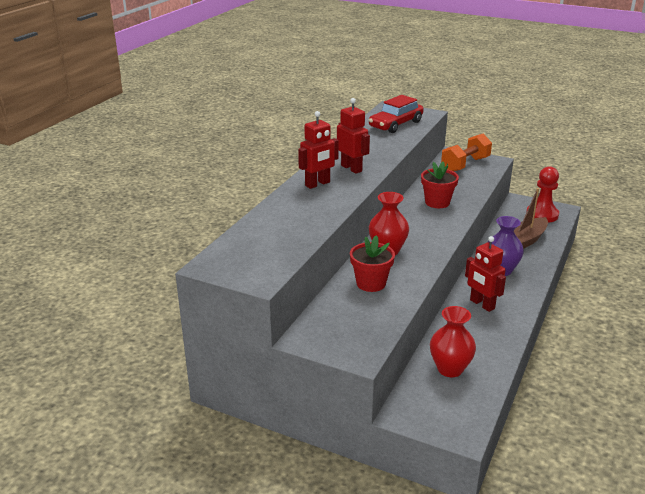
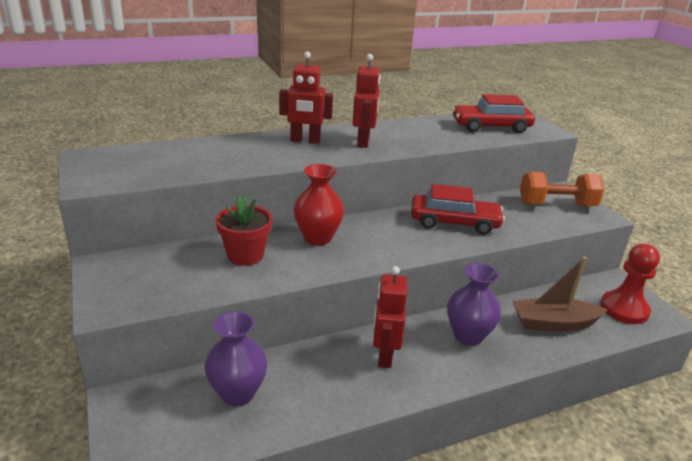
camera: 40 degrees right, 0 degrees up
red flower pot [421,161,459,208] -> red car [411,184,505,235]
red vase [430,306,476,377] -> purple vase [205,311,268,406]

